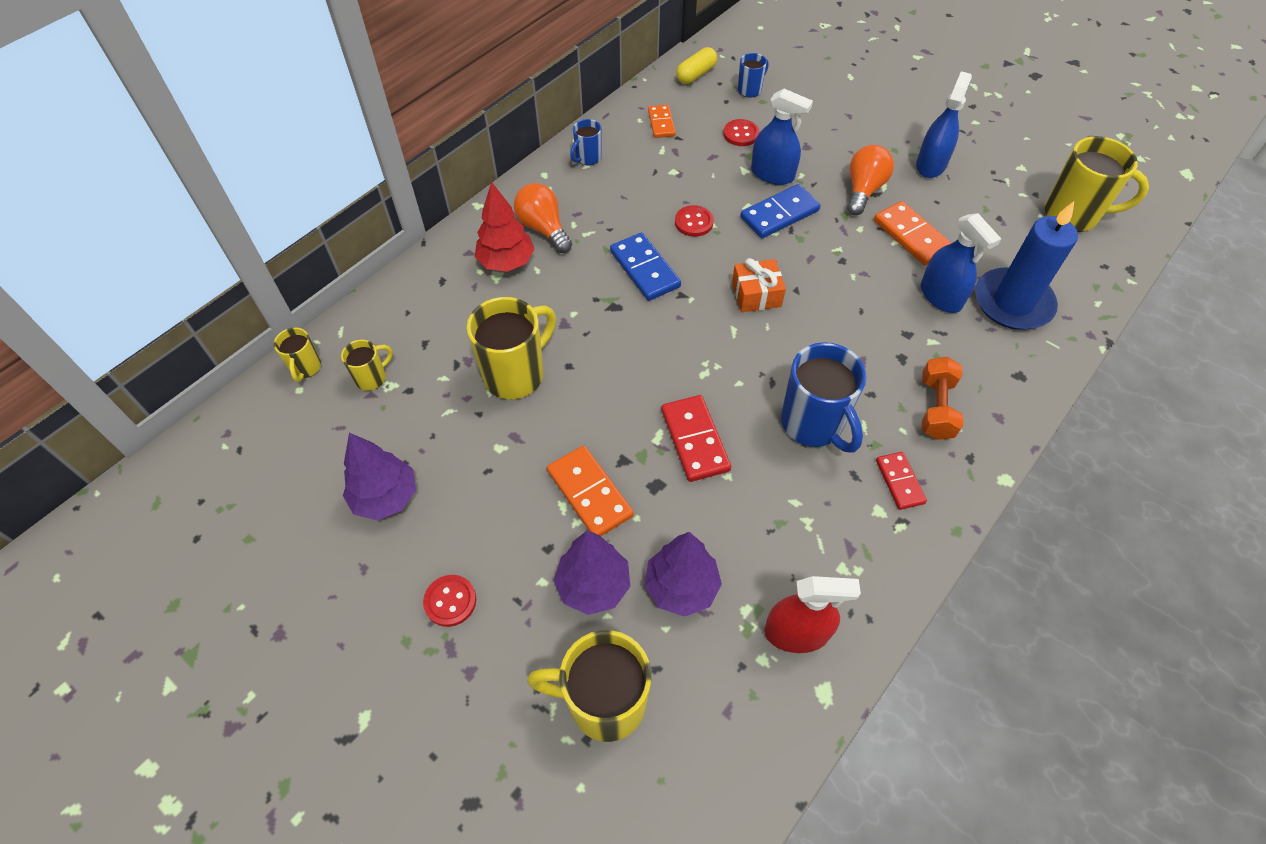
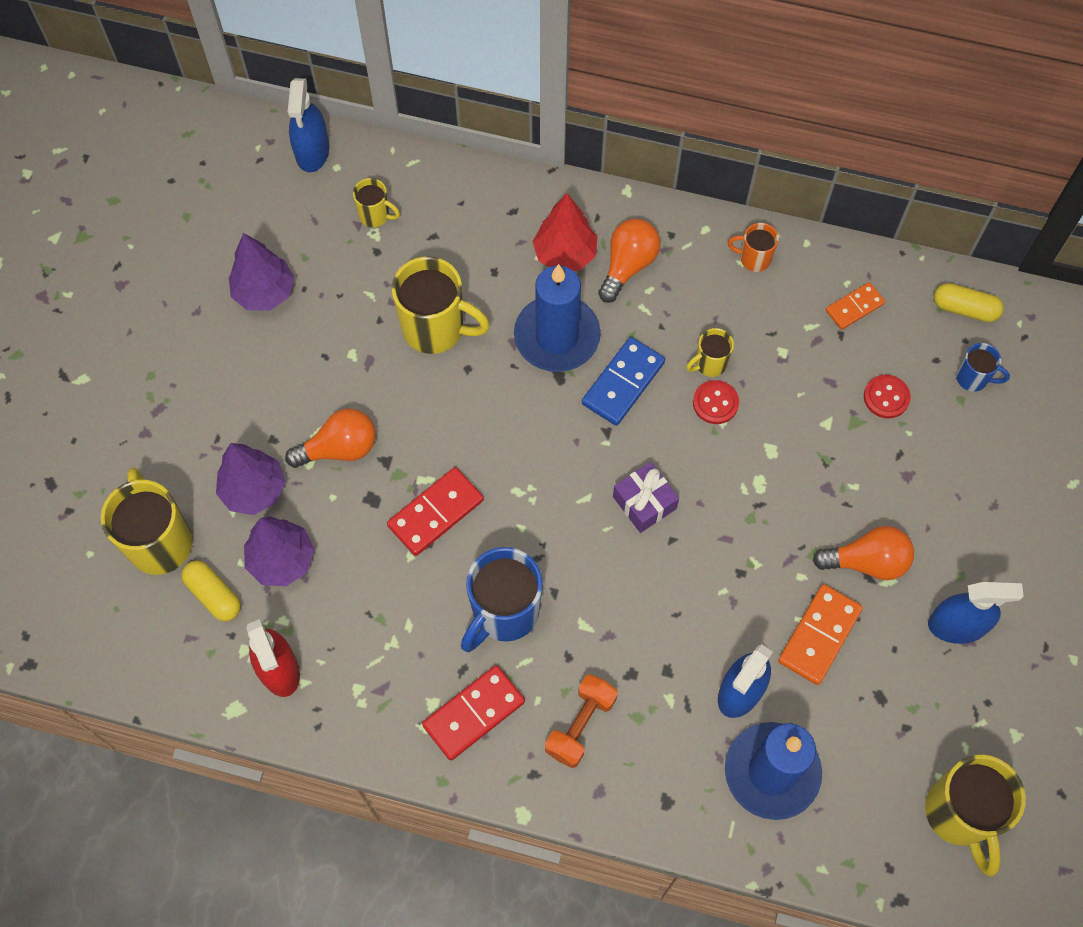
camera: 65 degrees right, 10 degrees up
yellow mug [274,328,321,382] -> yellow mug moved to [686,328,734,377]
red button [423,575,476,627] -> none
orange domino [547,446,634,536] -> orange light bulb [285,408,376,468]
blue mug [570,119,601,165] -> orange mug [728,223,779,272]
orange gift [732,258,786,312] -> purple gift [613,462,679,533]
blue domino [740,184,821,238] -> none
blue spray bottle [751,89,813,185] -> blue spray bottle moved to [288,78,329,172]
red domino [876,452,927,510] -> red domino [422,665,525,761], size x1.56
orange dumbbell [922,357,963,440] -> orange dumbbell turned 45 degrees counterclockwise [545,674,618,768]
none -> yellow capsule [181,561,241,621]
none -> blue candle [514,264,601,372]

